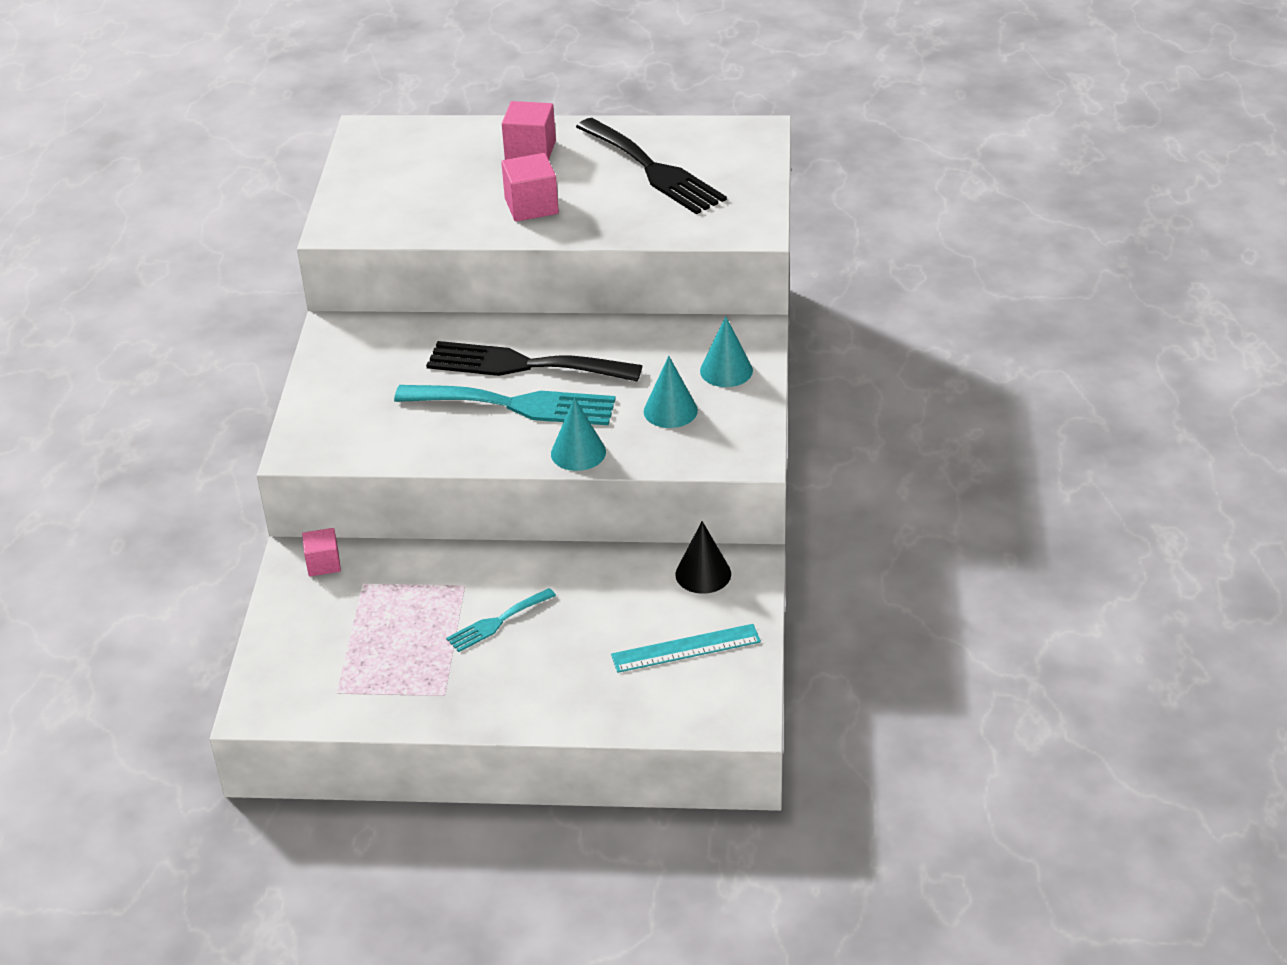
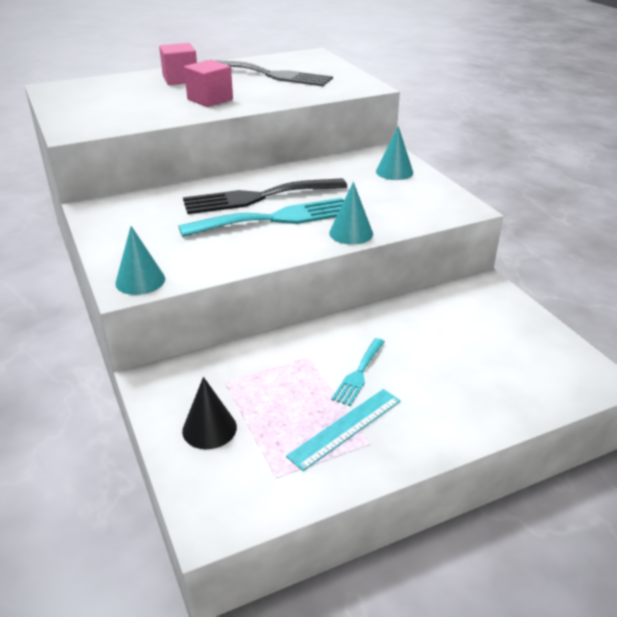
camera: 30 degrees left, 5 degrees down
pink cube [302,528,341,577] -> none
black fork [576,118,727,214] -> grey fork [205,60,333,86]
turquoise ruler [611,624,761,673] -> turquoise ruler moved to [286,389,401,471]
turquoise cone [644,356,698,428] -> turquoise cone moved to [115,226,165,295]
black cone [675,521,731,594] -> black cone moved to [182,377,237,449]

